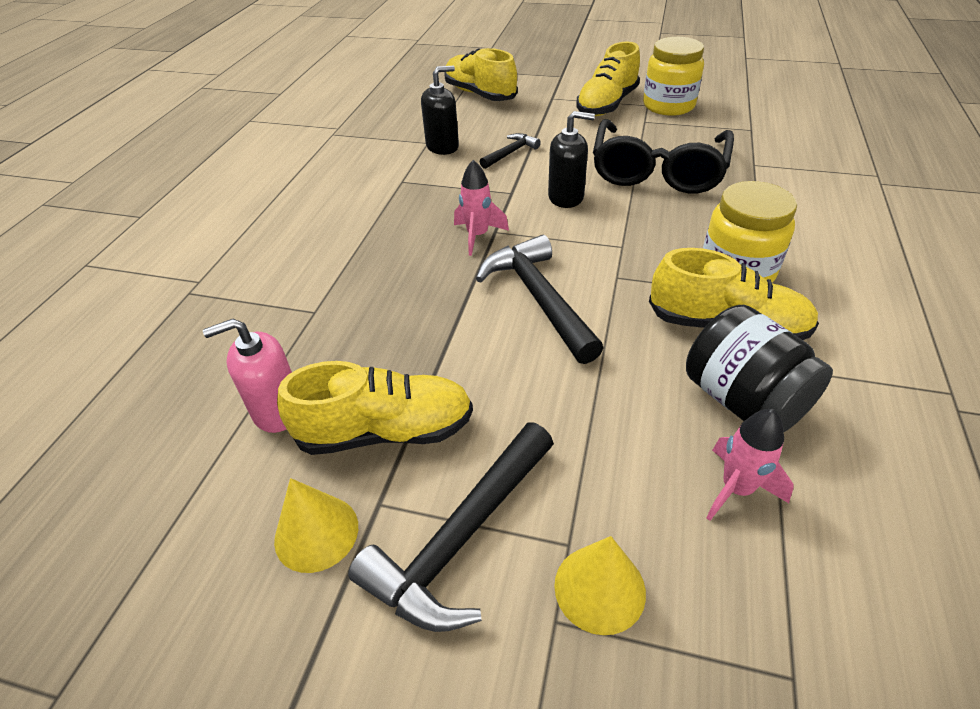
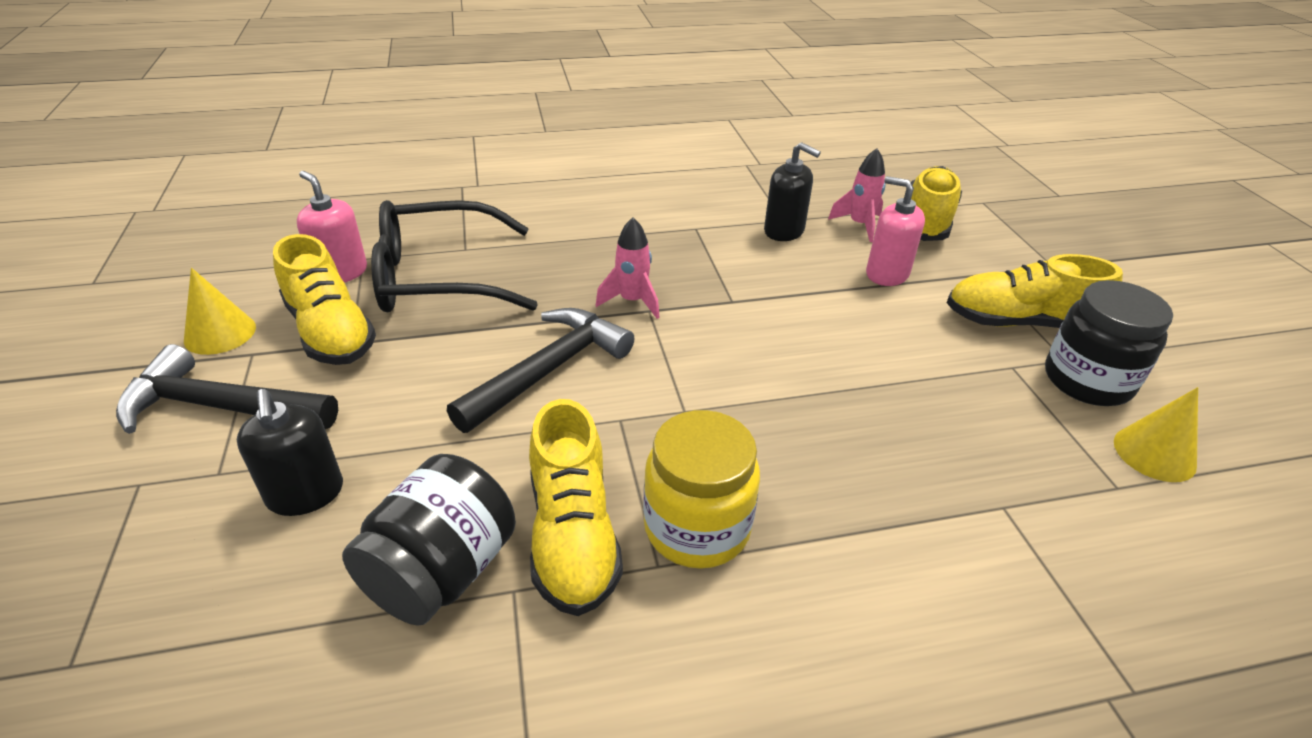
camera: 60 degrees right, 5 degrees down
black hammer [480,133,541,169] -> none
black soap dispenser [548,111,595,208] -> black soap dispenser moved to [237,389,343,516]
yellow cone [554,536,646,635] -> yellow cone moved to [1114,387,1198,482]
black glasses [593,119,734,193] -> black glasses moved to [371,200,538,312]
yellow jar [643,37,704,116] -> black jar [1045,280,1173,406]
pink rocket [706,409,794,521] -> pink rocket moved to [828,148,886,242]
none -> pink soap dispenser [866,176,925,286]

